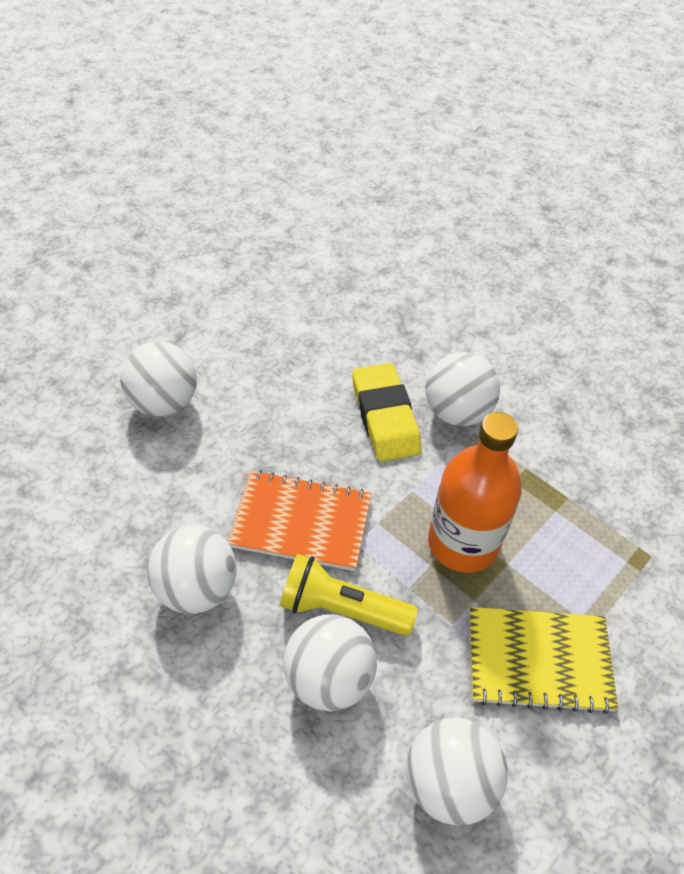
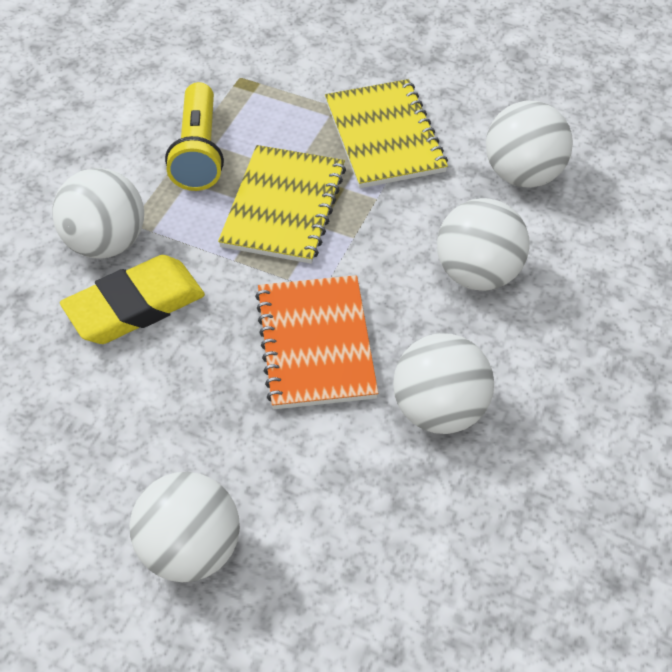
camera: 105 degrees left, 0 degrees up
yellow flashlight [280,554,418,636] -> yellow flashlight moved to [165,82,224,191]
orange bottle [428,412,522,573] -> yellow notebook [218,145,346,264]

